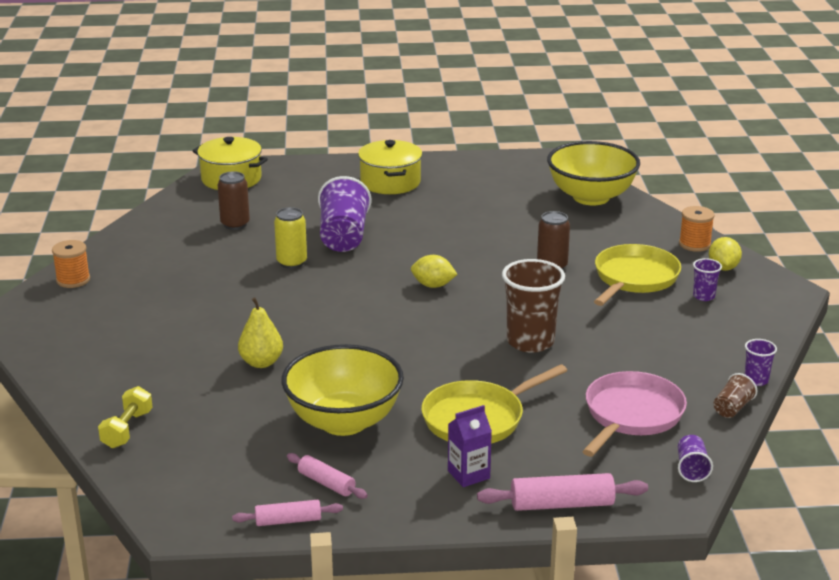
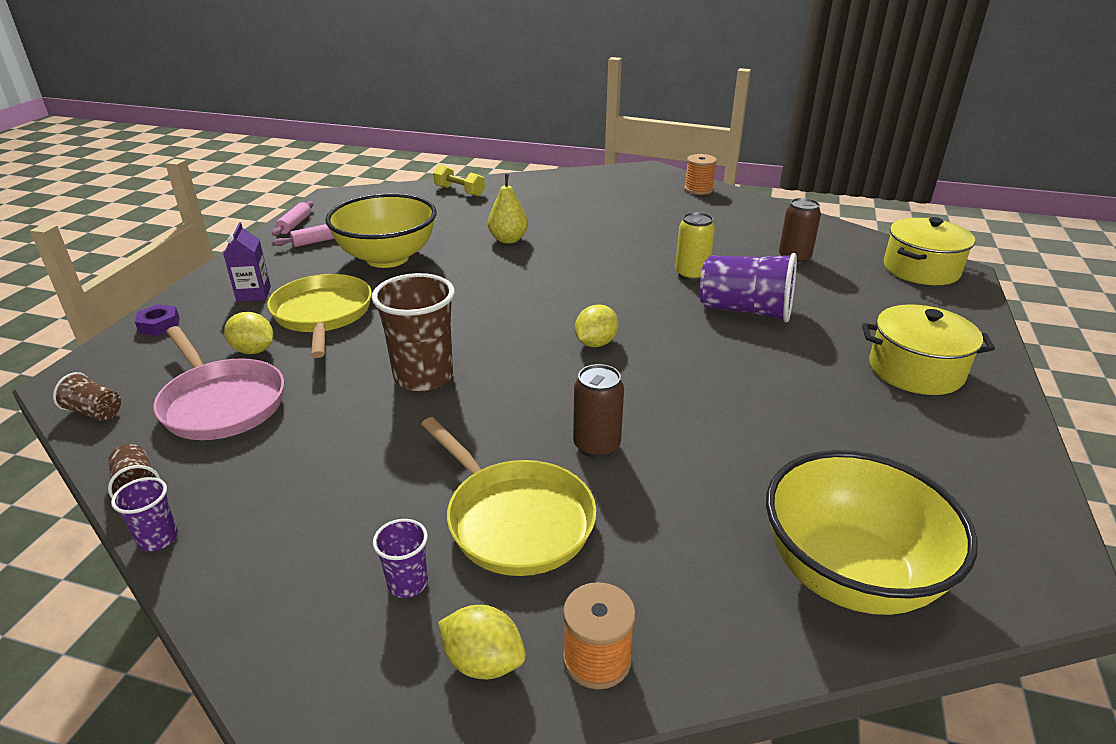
camera: 110 degrees right, 5 degrees up
pink rolling pin [477,473,648,511] -> purple nut [135,304,179,336]
purple cup [678,435,713,482] -> brown cup [53,372,121,421]
none -> yellow lemon [224,312,273,354]

